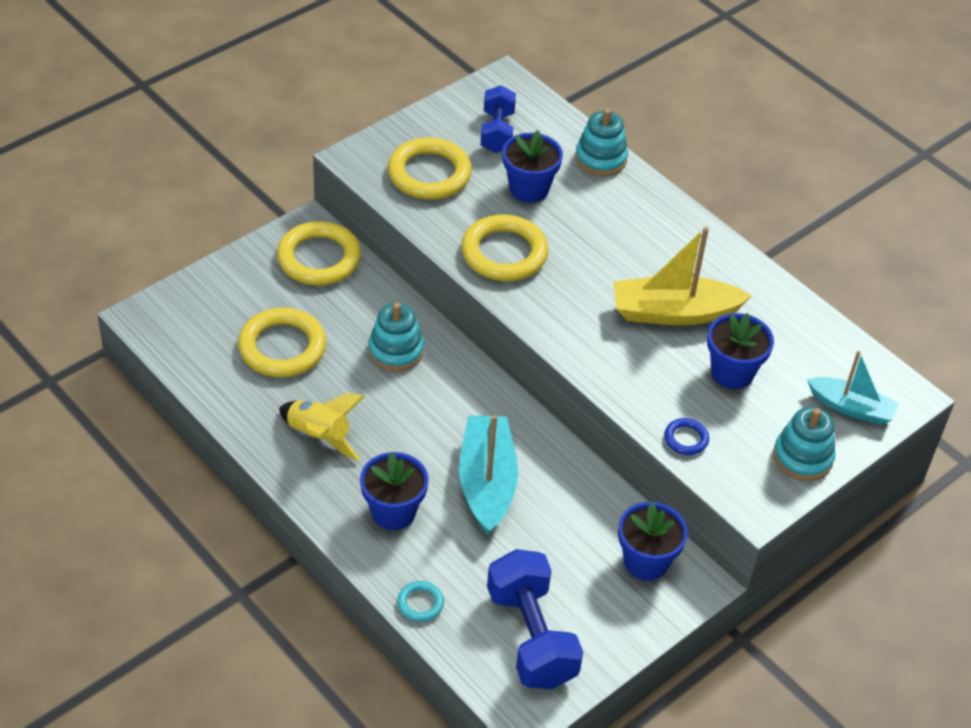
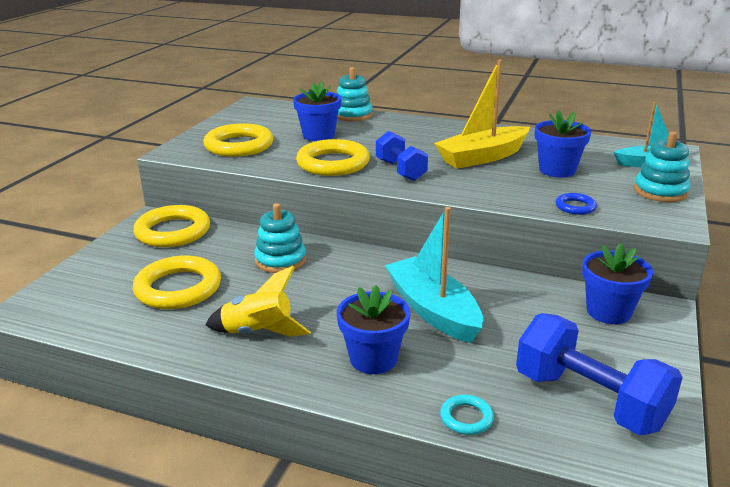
camera: 25 degrees left, 20 degrees down
blue dumbbell [480,85,516,153] -> blue dumbbell moved to [376,131,428,181]

